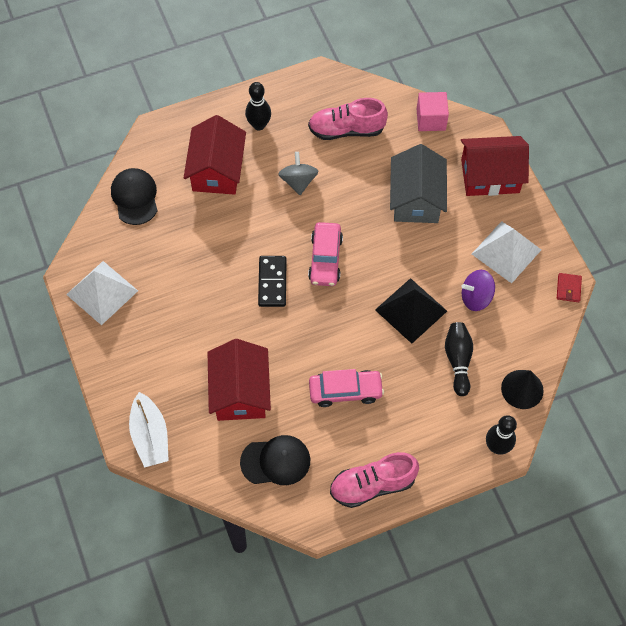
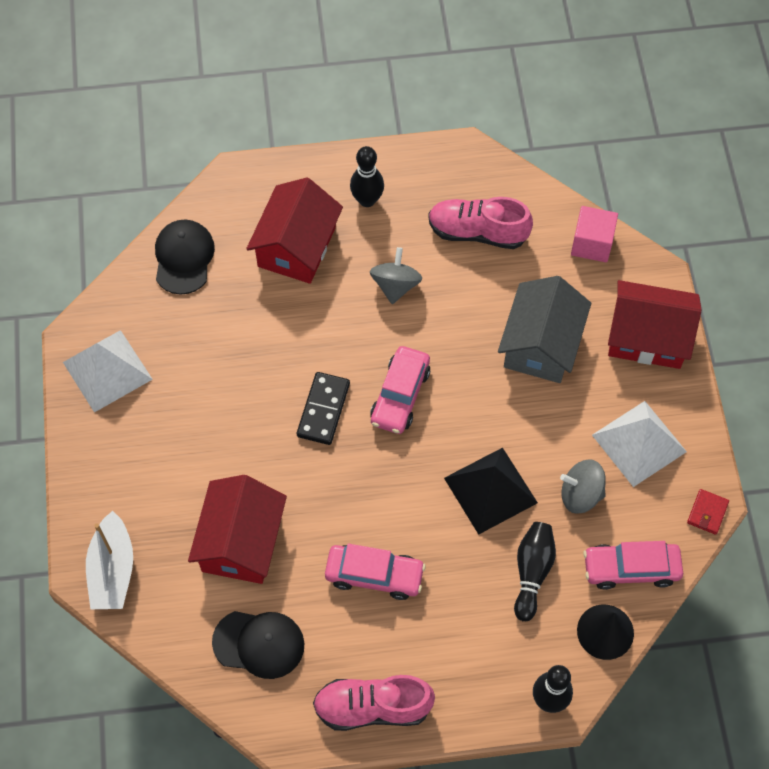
camera: 15 degrees right, 0 degrees up
purple spinning top [461,270,495,311] -> grey spinning top [560,459,606,514]
none -> pink car [583,541,683,590]

